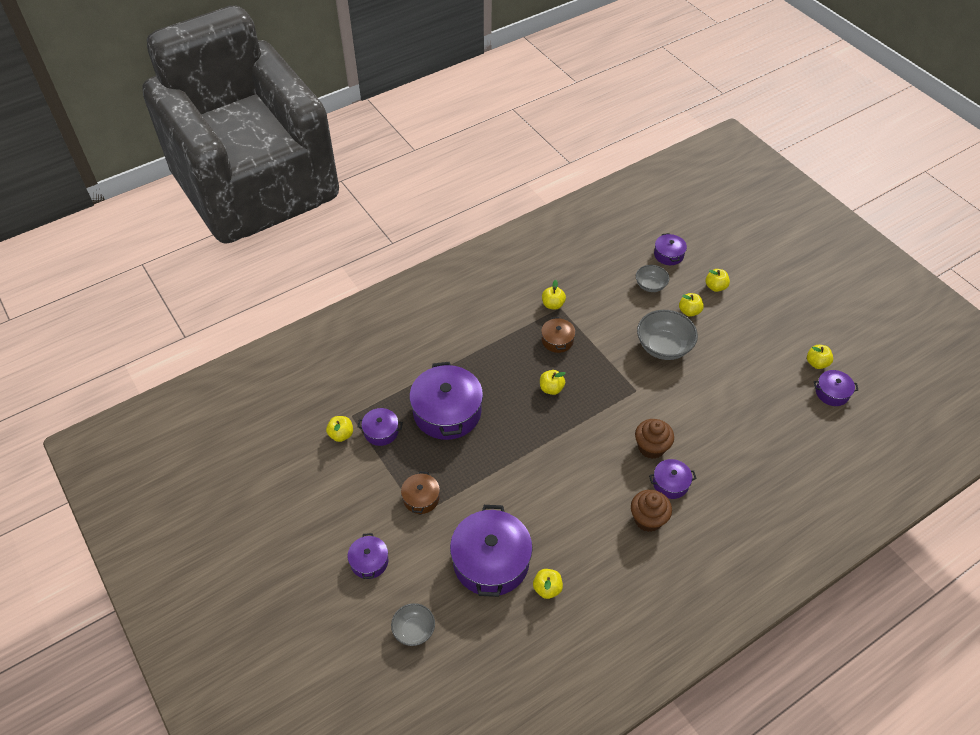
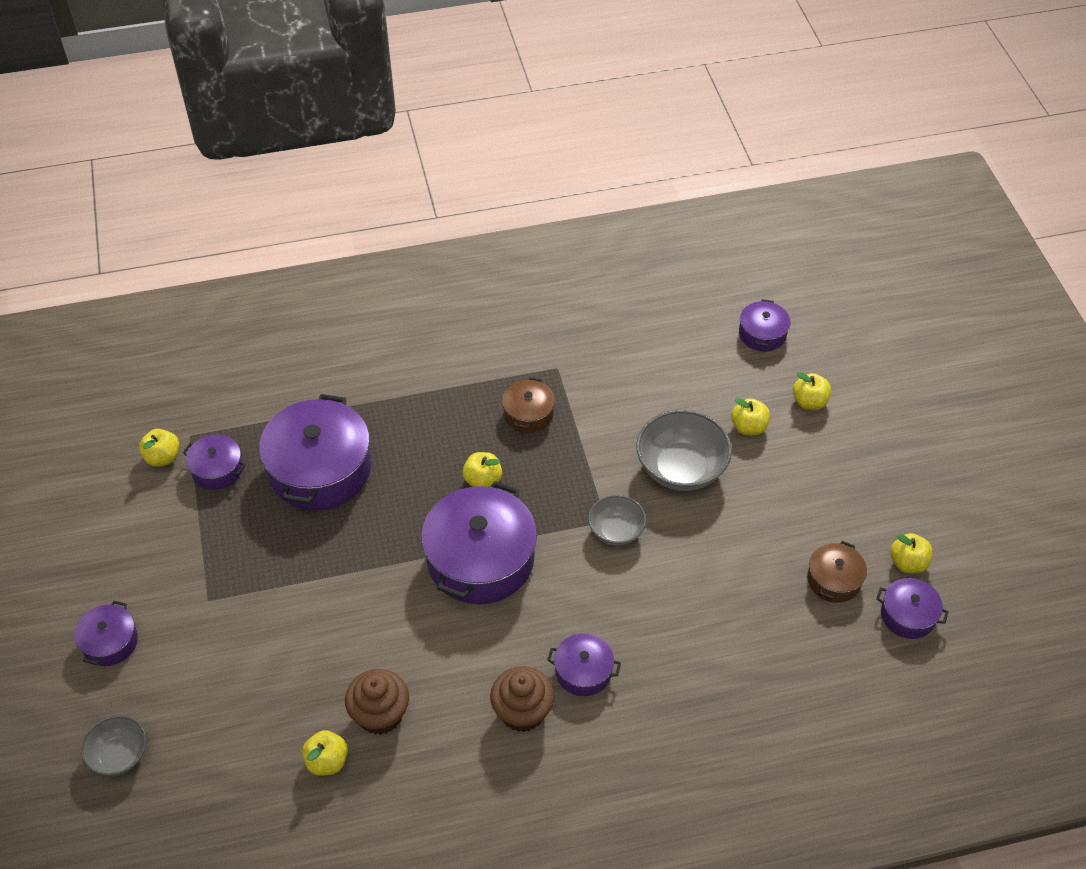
camera: 20 degrees right, 0 degrees up
brown pot [401,471,440,514] -> brown pot moved to [807,541,867,603]
purple pot [450,505,533,597] -> purple pot moved to [421,481,537,604]
yellow apple [542,280,566,310] -> none
brown cupcake [635,419,674,459] -> brown cupcake moved to [345,669,409,735]
grey bowl [636,265,670,292] -> grey bowl moved to [588,495,646,546]

